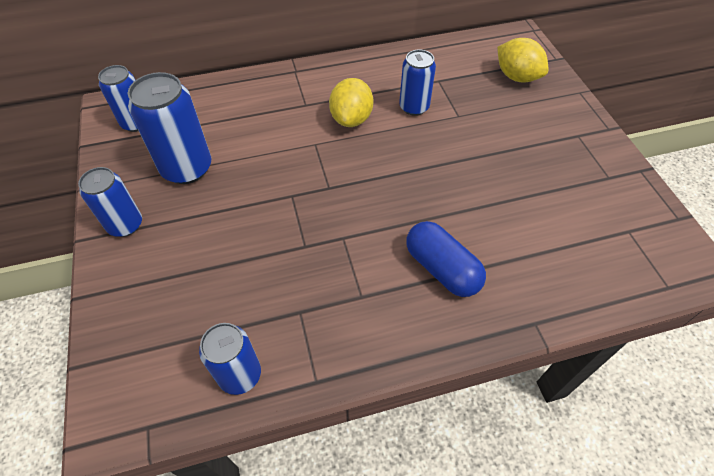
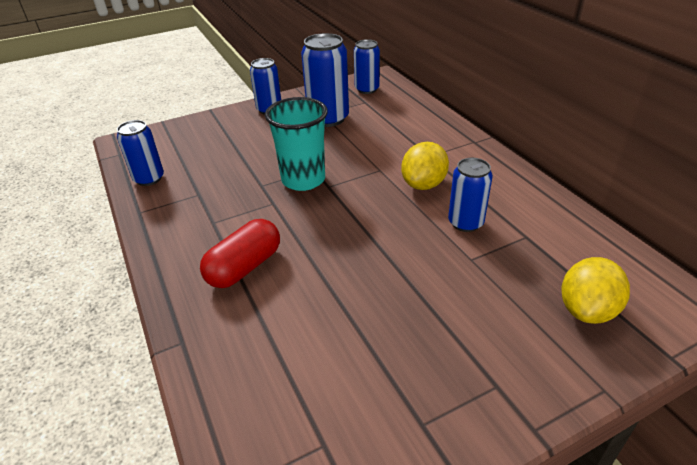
camera: 80 degrees right, 15 degrees down
yellow lemon [329,78,373,127] -> yellow lemon turned 60 degrees counterclockwise [401,142,449,190]
blue capsule [406,221,486,297] -> red capsule [200,219,280,288]
none -> turquoise cup [265,97,328,191]

